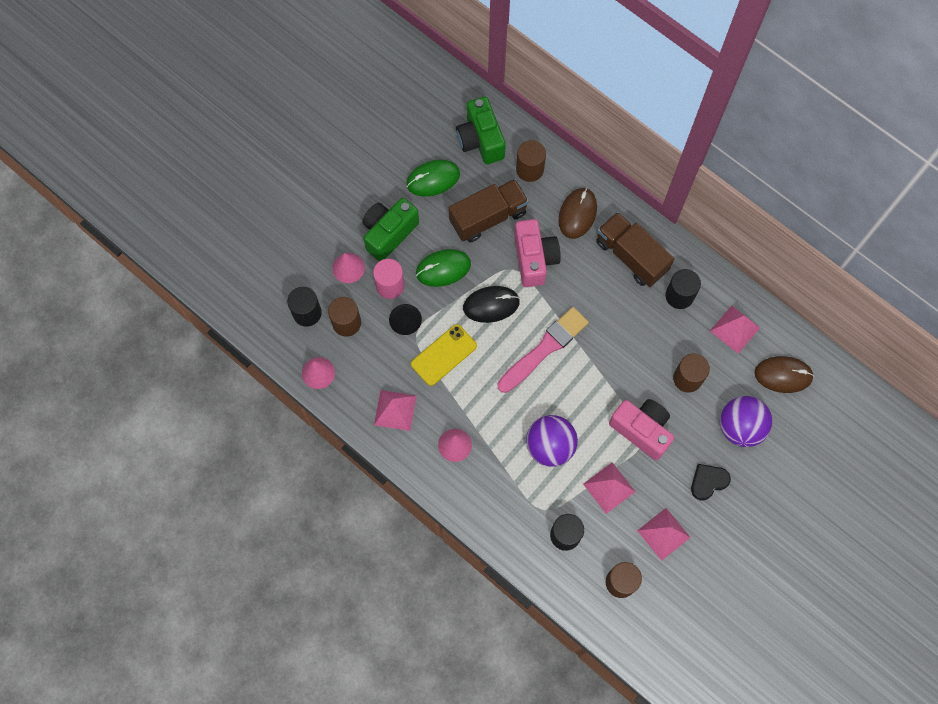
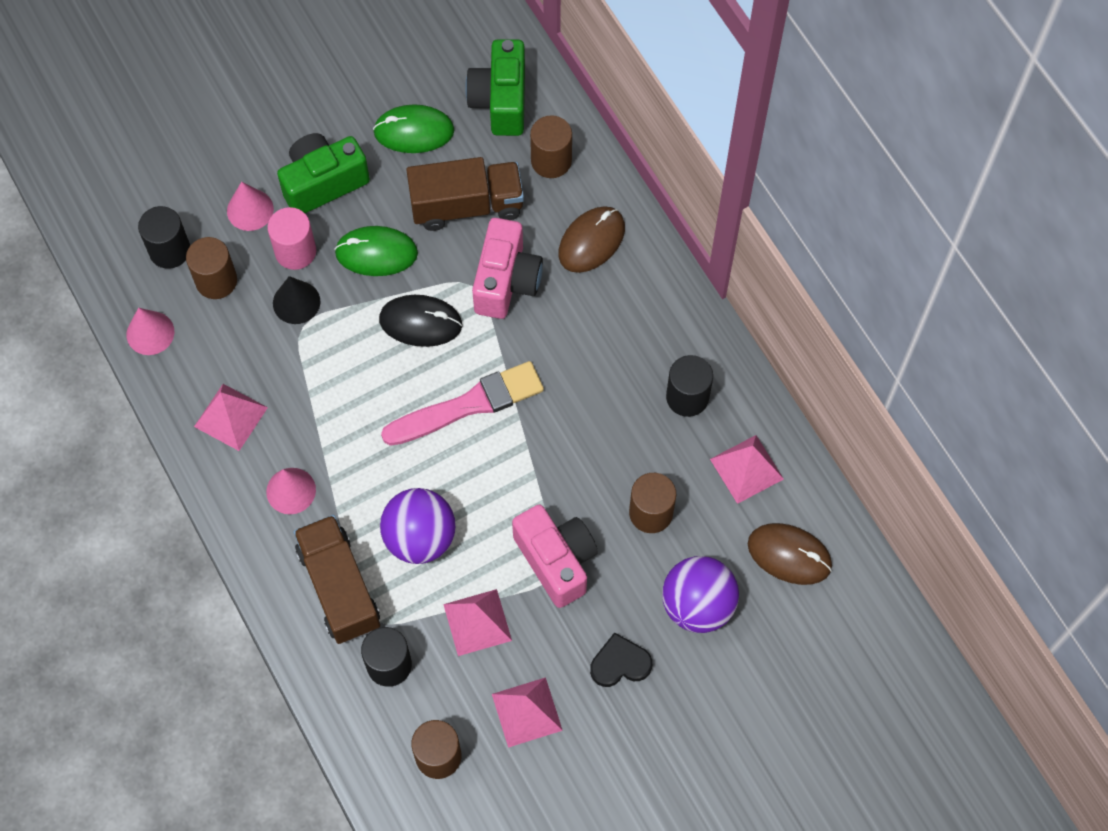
camera: 20 degrees right, 5 degrees down
yellow phone [411,324,477,386] -> none
brown truck [596,212,674,287] -> brown truck moved to [293,515,380,644]

